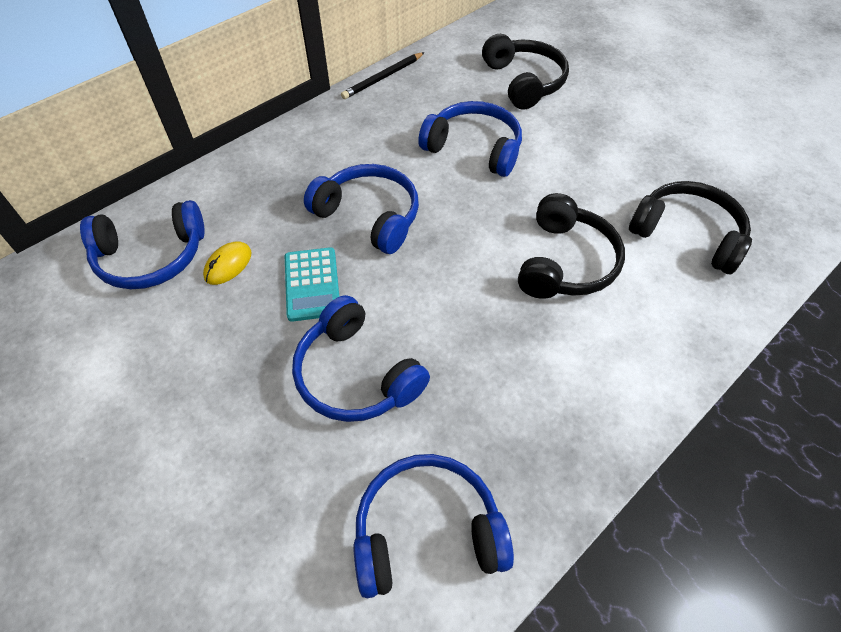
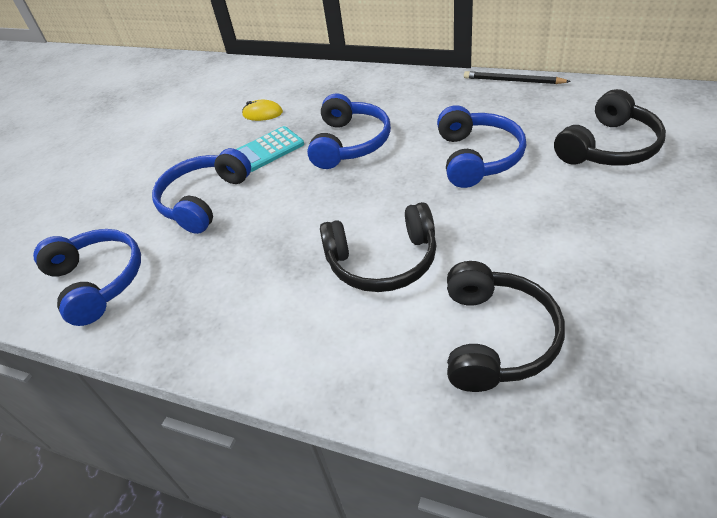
camera: 70 degrees right, 10 degrees down
blue headphones [80,200,205,289] -> none

